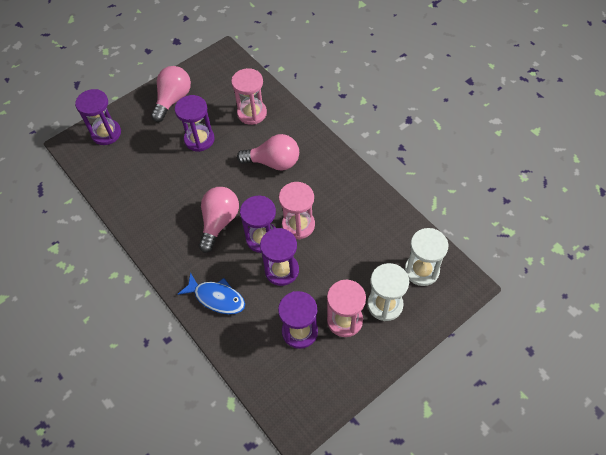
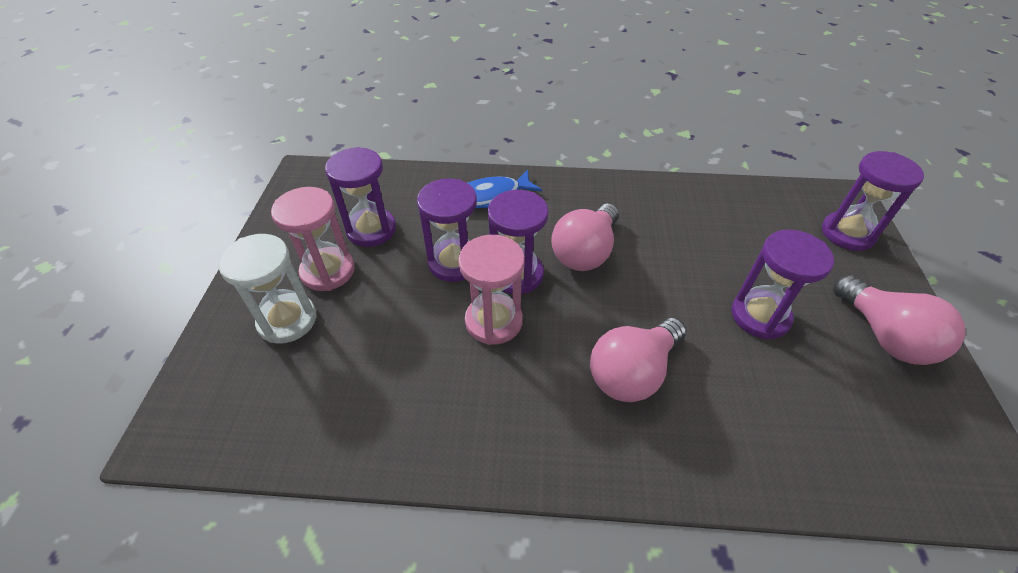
camera: 130 degrees right, 10 degrees down
pink light bulb [199,187,239,253] -> pink light bulb turned 60 degrees clockwise [551,203,619,271]
pink hourglass [231,68,267,125] -> none
white hourglass [405,228,449,286] -> none

